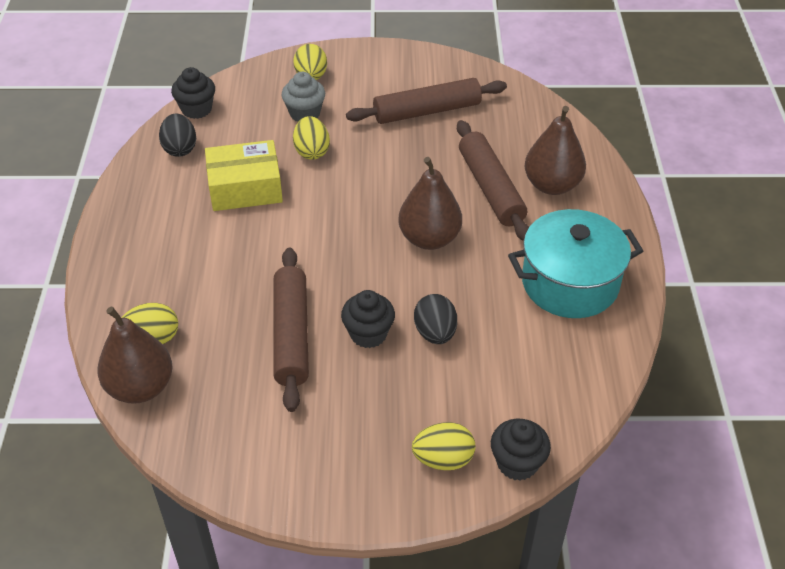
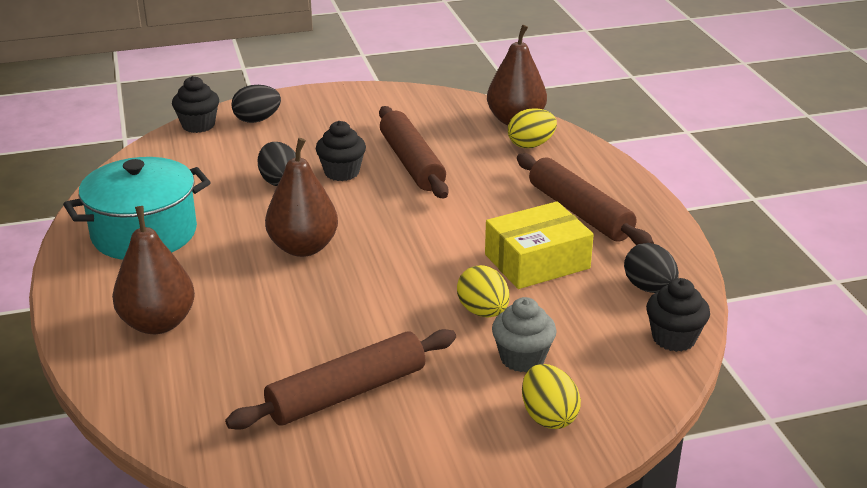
camera: 165 degrees right, 15 degrees down
yellow egg [412,422,475,470] -> black egg [231,85,281,123]
brown rolling pin [457,120,529,241] -> brown rolling pin moved to [517,153,654,245]

